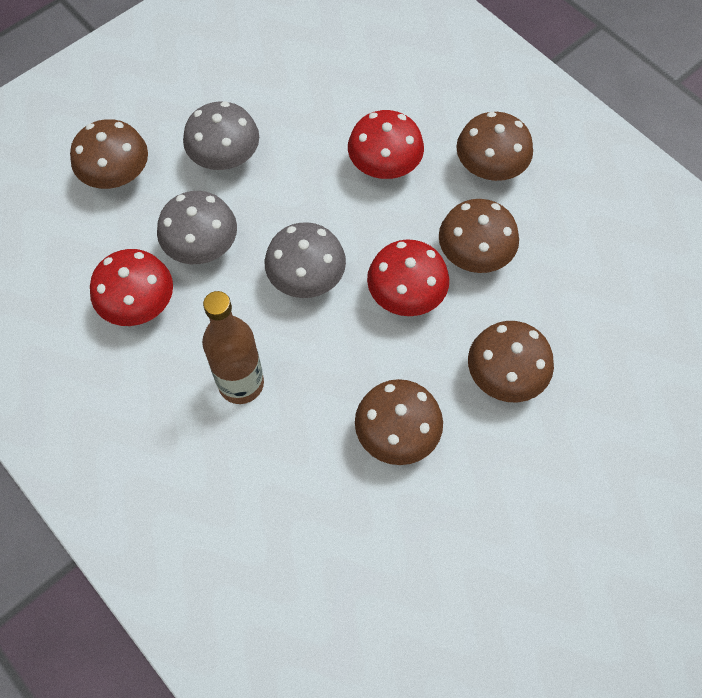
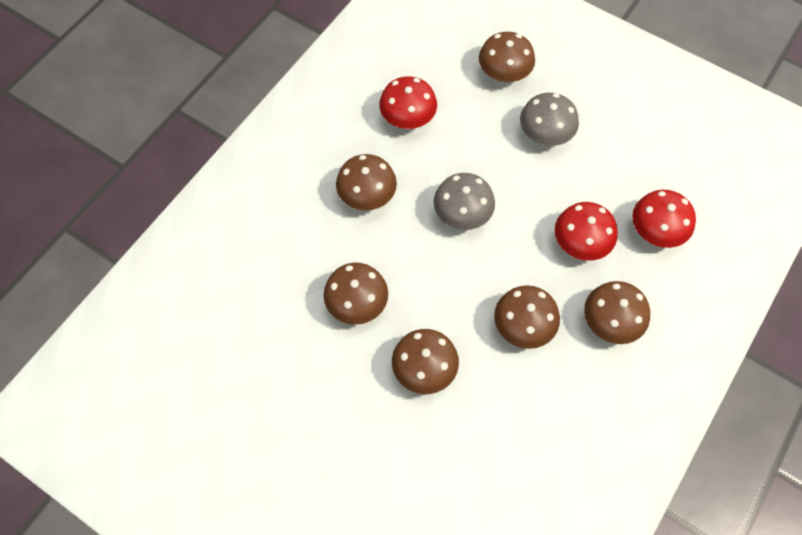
camera: 75 degrees right, 0 degrees up
grey mushroom [157,191,237,264] -> none
brown bottle [202,291,264,404] -> brown mushroom [336,154,397,211]
red mushroom [367,239,449,316] -> red mushroom moved to [632,190,696,248]

